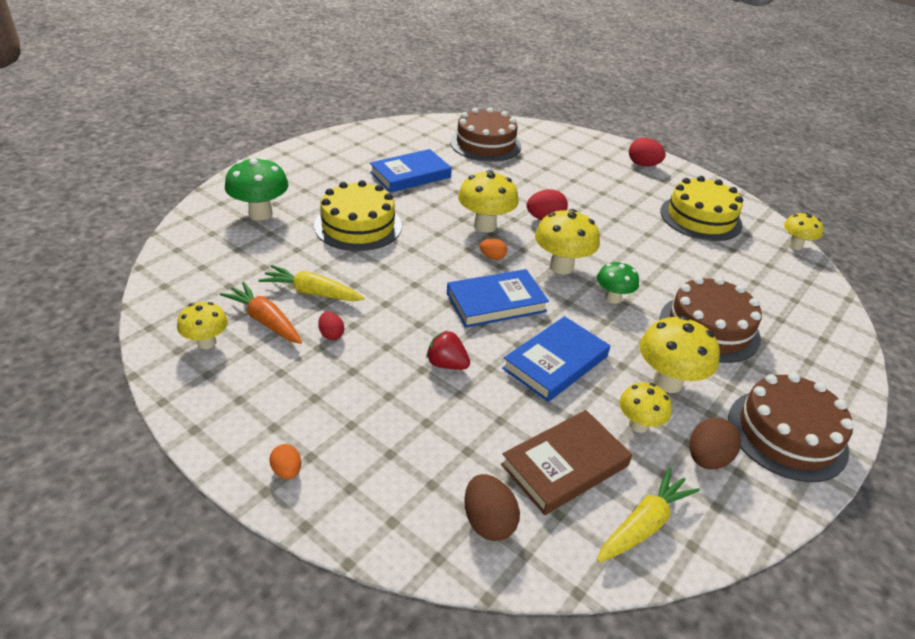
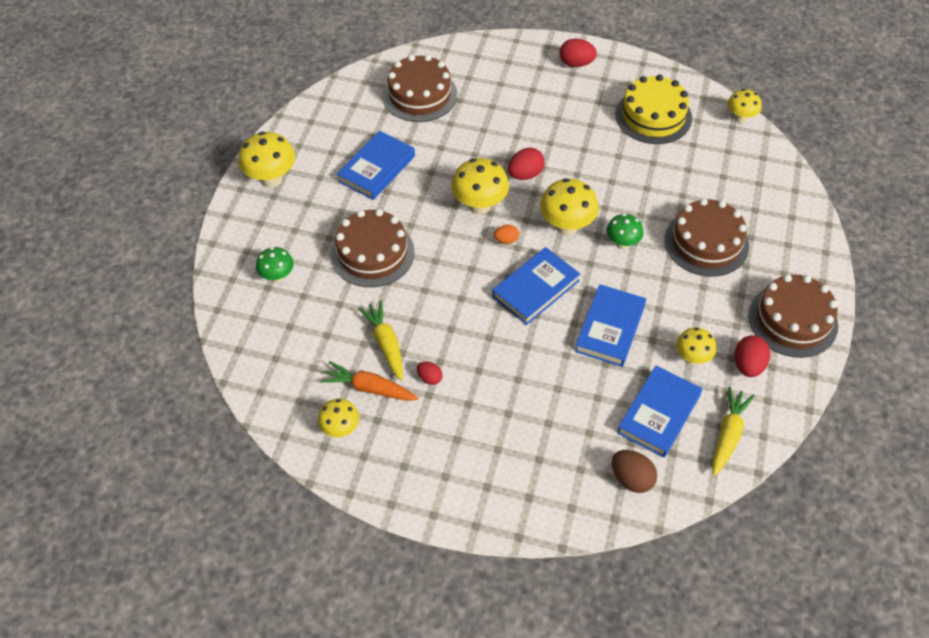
camera: 20 degrees left, 15 degrees up
green mushroom [225,157,289,220] -> green mushroom [256,247,294,283], size x0.63
yellow carrot [258,265,365,301] -> yellow carrot turned 75 degrees clockwise [358,300,403,381]
orange egg [269,444,301,479] -> none
yellow cake [314,180,402,251] -> brown cake [330,209,415,287]
red strawberry [426,331,470,370] -> none
brown book [501,410,632,515] -> blue book [617,366,702,458]
yellow mushroom [640,316,720,393] -> yellow mushroom moved to [239,132,295,188]
brown egg [690,418,741,469] -> red egg [734,335,770,377]

